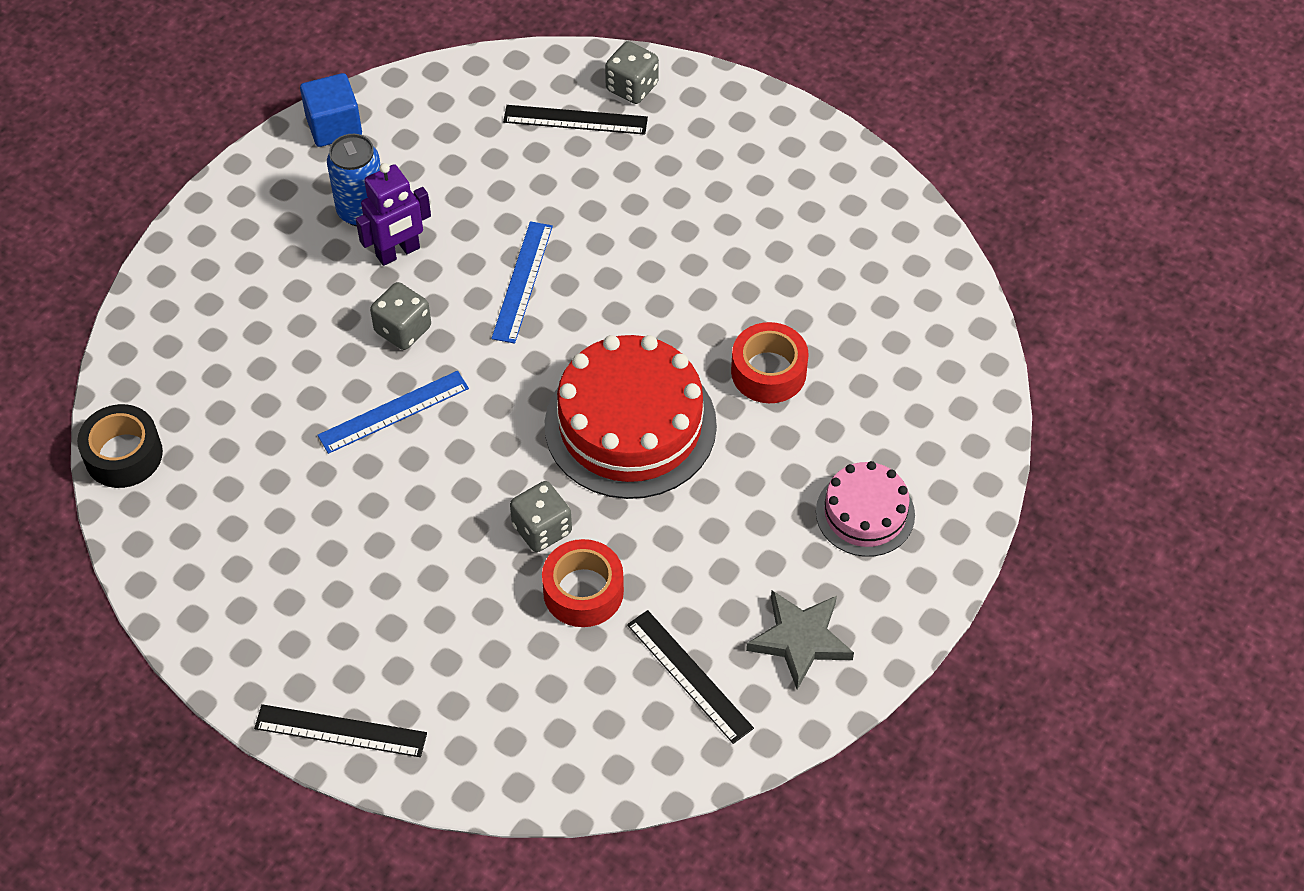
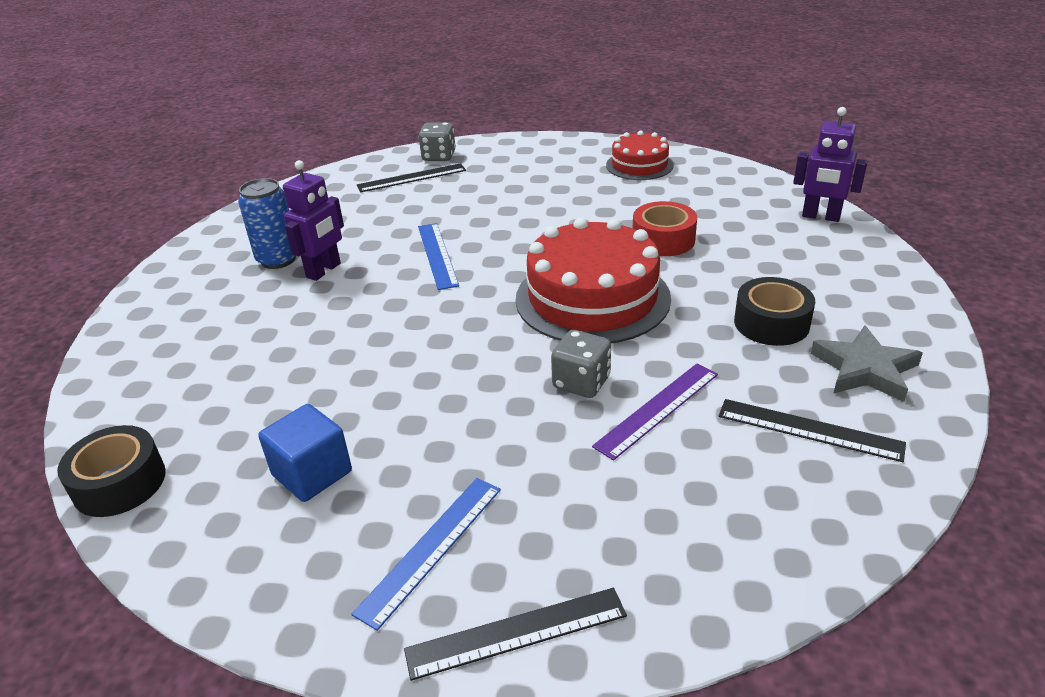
camera: 25 degrees left, 20 degrees down
blue cube [300,73,362,147] -> blue cube moved to [258,404,352,502]
blue ruler [318,371,469,454] -> blue ruler moved to [351,478,501,631]
grey dice [370,282,431,350] -> none
red tape [542,539,624,627] -> purple ruler [592,364,718,461]
pink cake [816,461,915,557] -> none
none -> red cake [606,131,674,180]
none -> black tape [734,277,815,346]
none -> purple robot [793,107,868,222]

